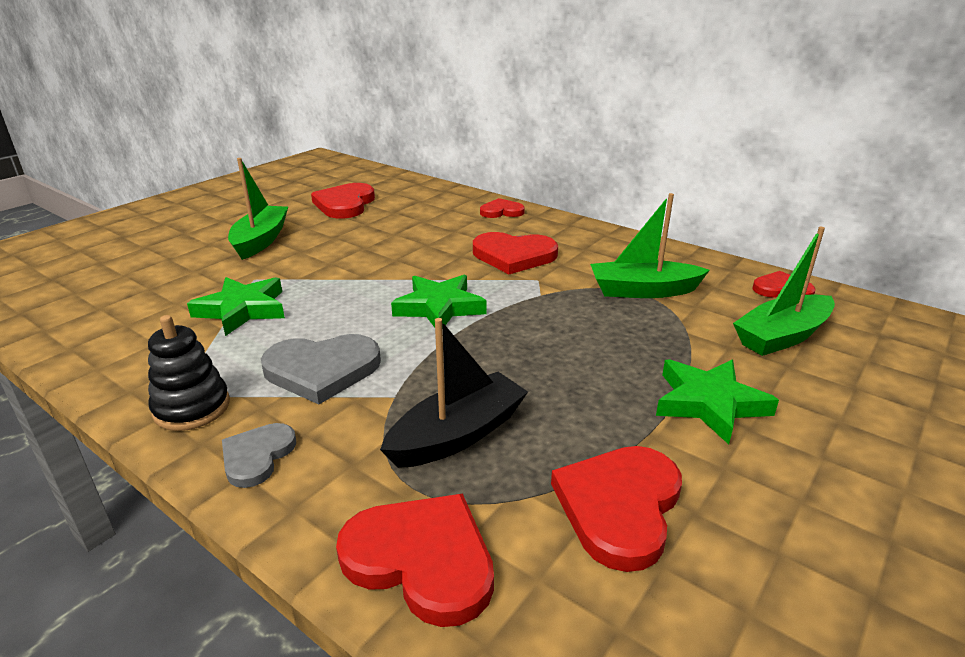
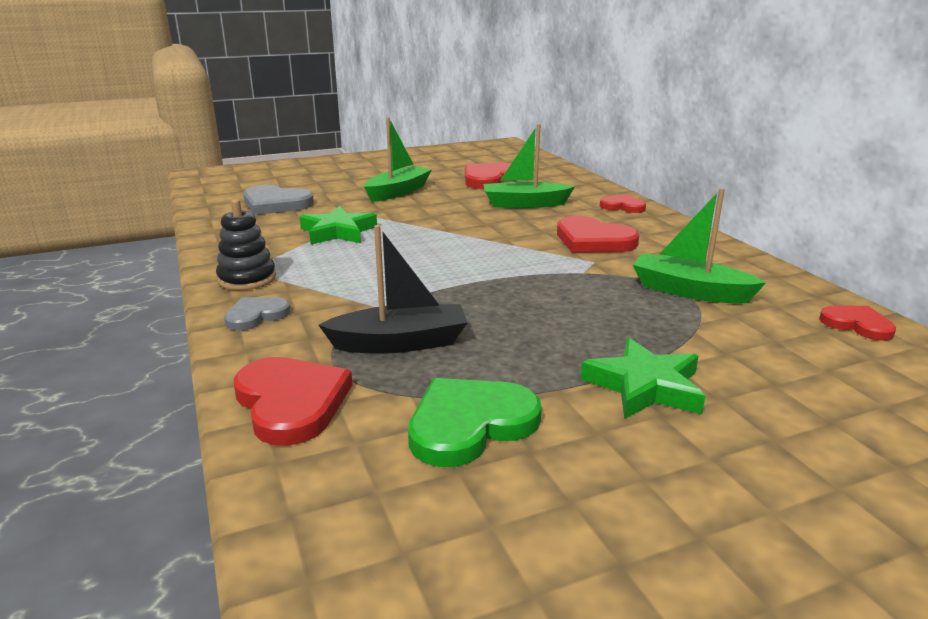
camera: 30 degrees right, 5 degrees down
grey heart [261,334,381,405] -> grey heart moved to [243,185,314,215]
green star [391,275,486,329] -> none
red heart [551,446,682,572] -> green heart [408,378,542,467]
green boat [733,227,835,356] -> green boat moved to [483,124,575,208]

